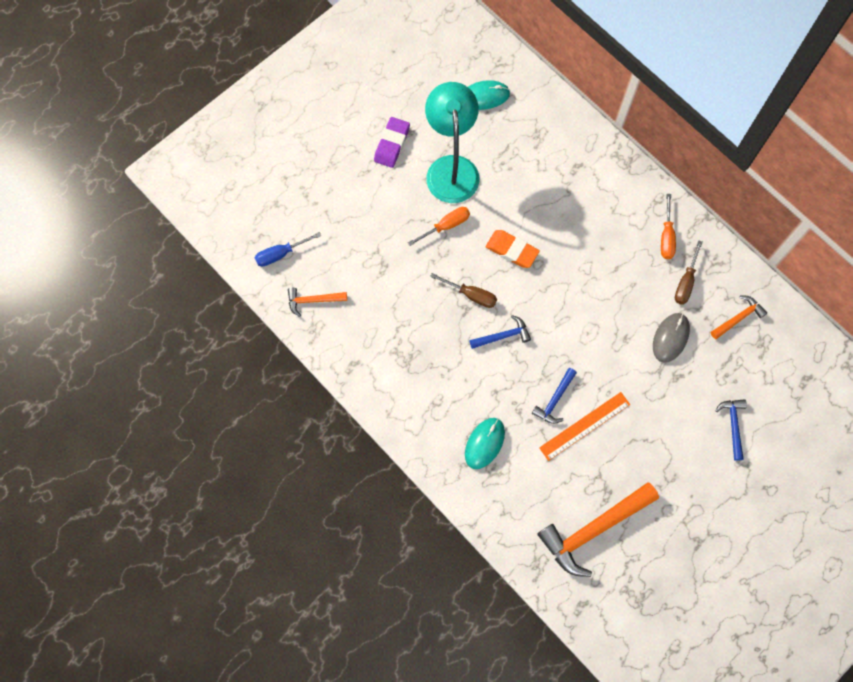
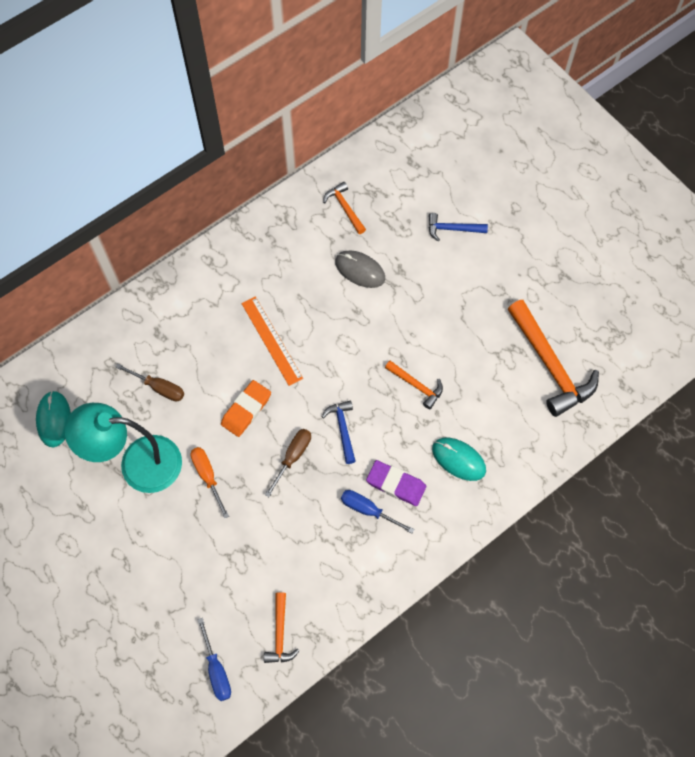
camera: 85 degrees left, 5 degrees down
purple eraser [374,117,410,168] -> purple eraser moved to [366,460,426,506]
blue hammer [532,368,577,424] -> orange hammer [385,361,443,409]
orange ruler [539,392,630,461] -> orange ruler moved to [241,296,303,386]
orange screwdriver [661,194,676,259] -> none
brown screwdriver [675,241,703,305] -> brown screwdriver moved to [116,364,184,402]
none -> blue screwdriver [341,490,414,533]

